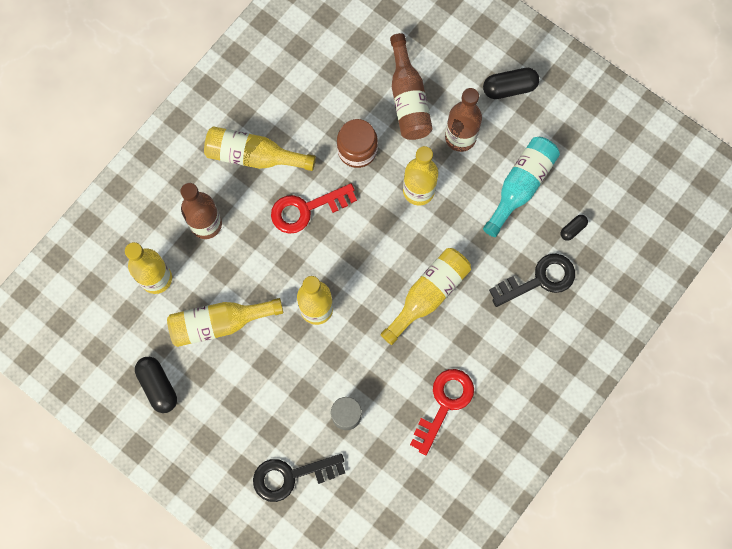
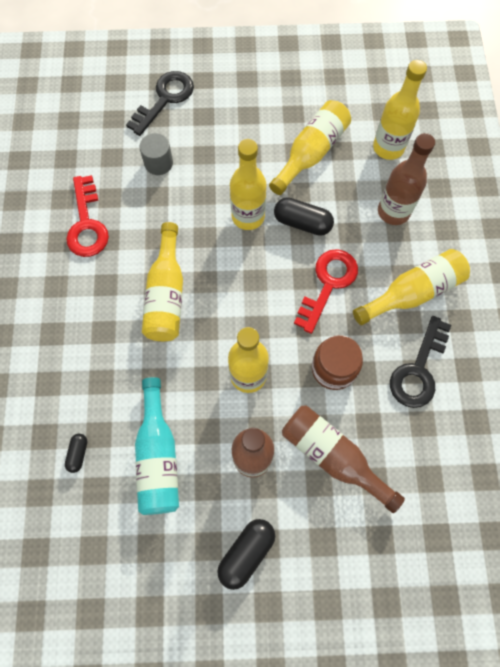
camera: 140 degrees right, 5 degrees down
black capsule [135,357,177,413] -> black capsule moved to [274,197,334,236]
black key [489,253,575,307] -> black key moved to [390,316,451,408]

